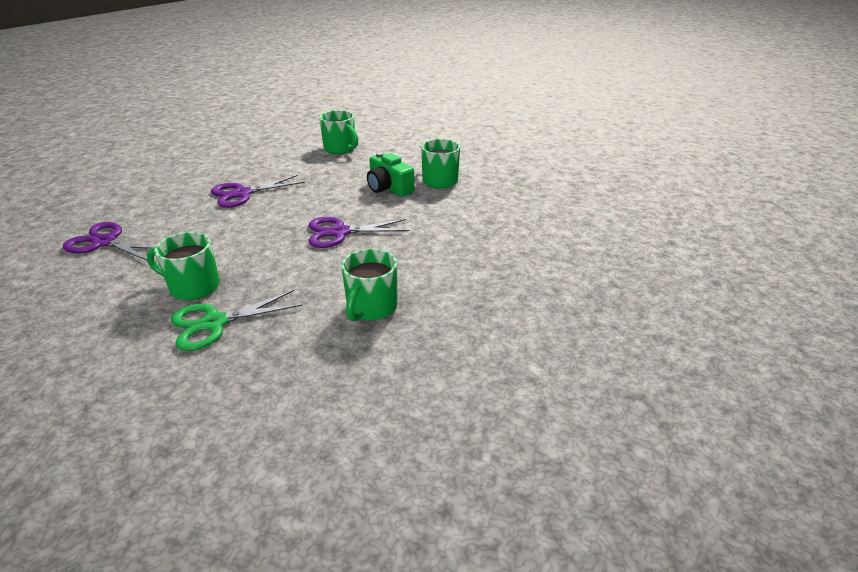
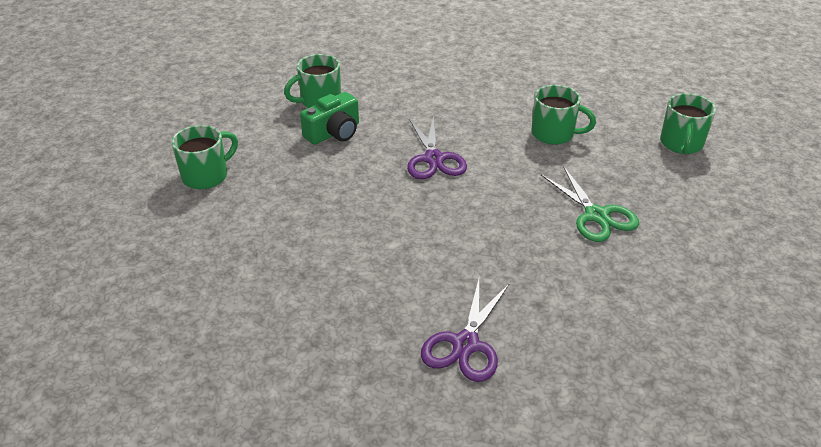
camera: 90 degrees left, 5 degrees up
green mug [147,232,220,300] -> green mug moved to [660,93,716,154]
purple scissors [211,175,305,208] -> none

